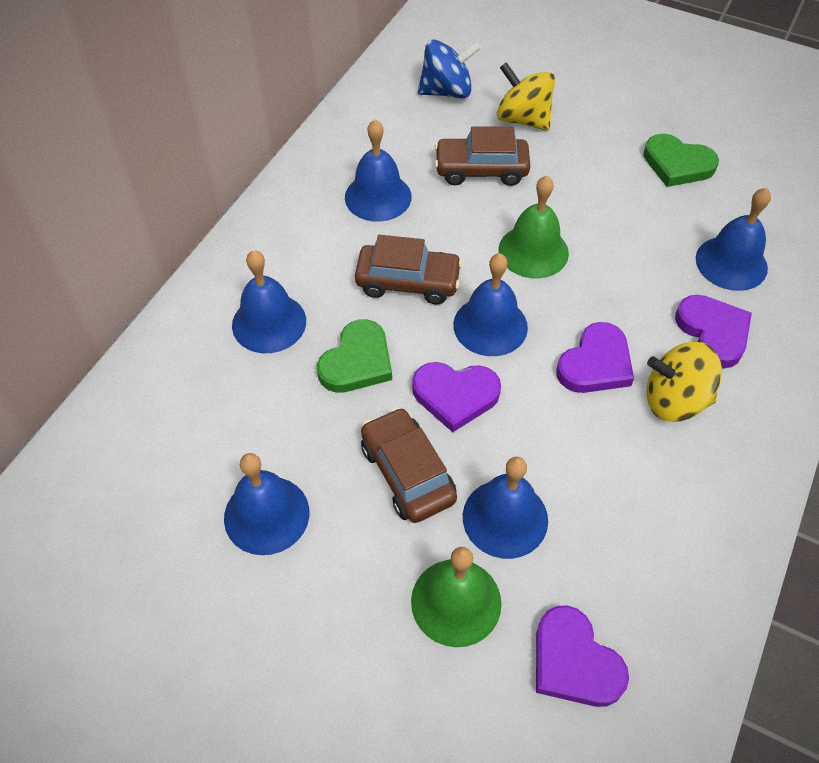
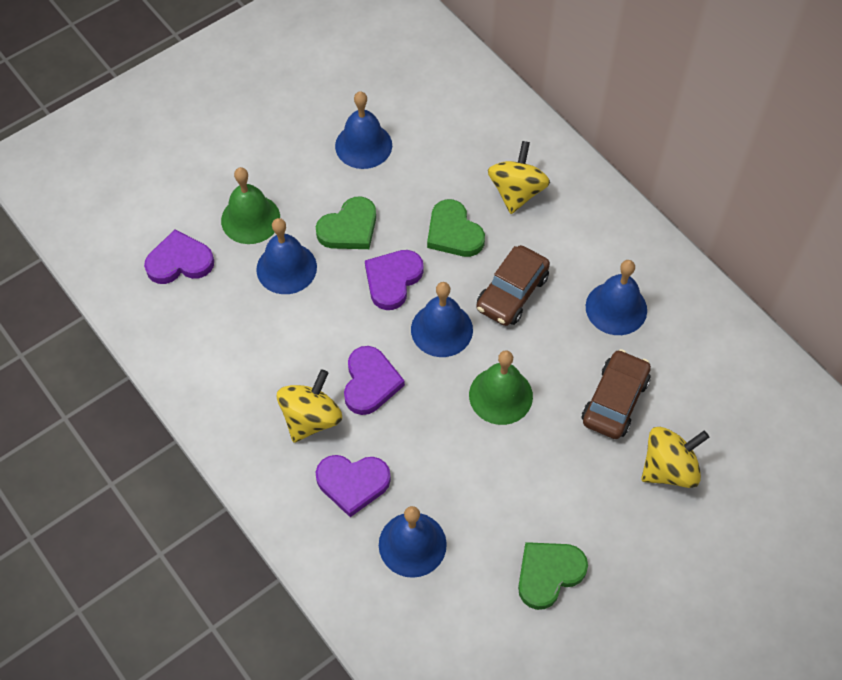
camera: 115 degrees right, 5 degrees up
blue bell [232,250,306,353] -> yellow spinning top [488,141,550,214]
brown car [361,407,457,523] -> green heart [316,196,376,249]
blue spinning top [418,40,481,98] -> none
purple heart [557,322,634,393] -> purple heart turned 150 degrees counterclockwise [344,346,405,415]

